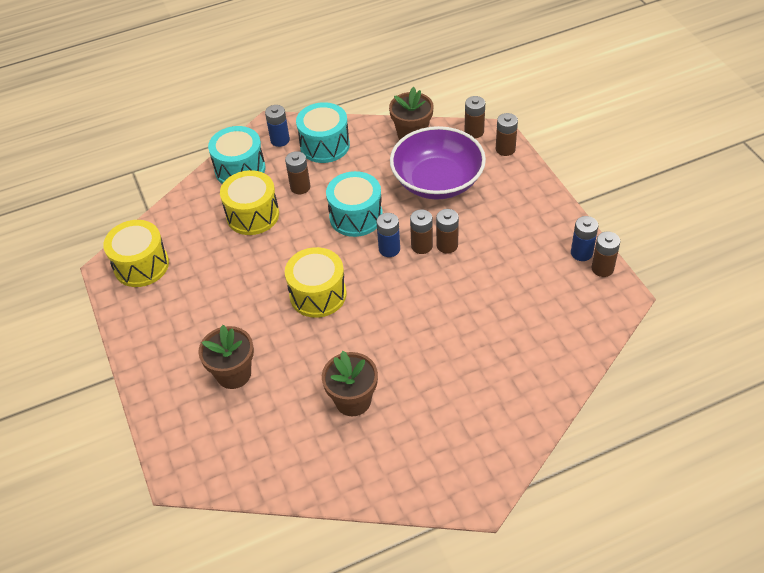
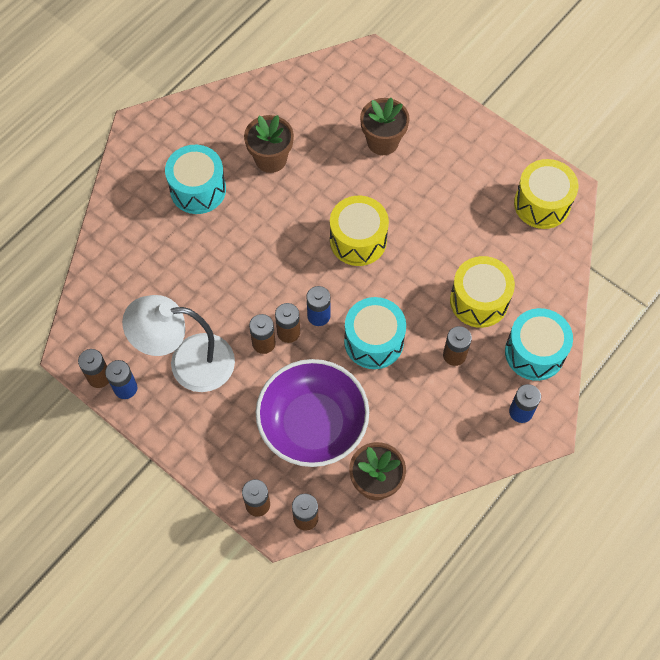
camera: 150 degrees right, 15 degrees up
turquoise drum [296,102,350,163] -> turquoise drum moved to [165,145,226,214]
none -> white lamp [122,295,235,392]

